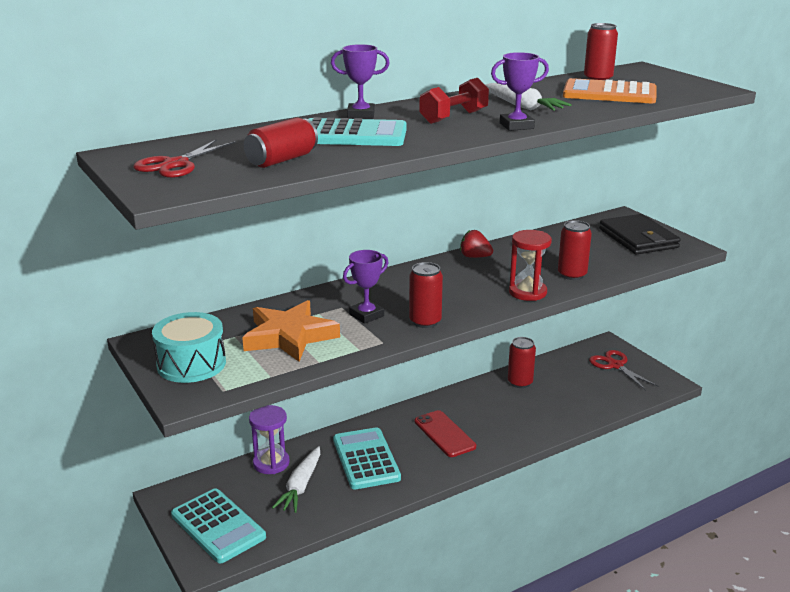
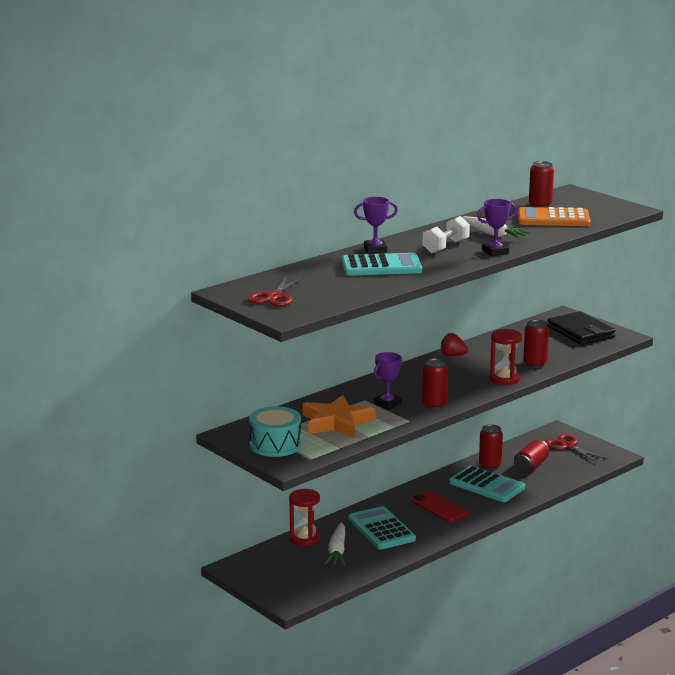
camera: 10 degrees left, 5 degrees down
turquoise calculator [171,488,266,563] -> turquoise calculator moved to [449,466,525,502]
red can [244,117,318,168] -> red can moved to [514,440,549,473]
purple hourglass [249,405,290,474] -> red hourglass [289,489,320,546]
red dumbbell [419,78,489,124] -> white dumbbell [422,216,470,253]

